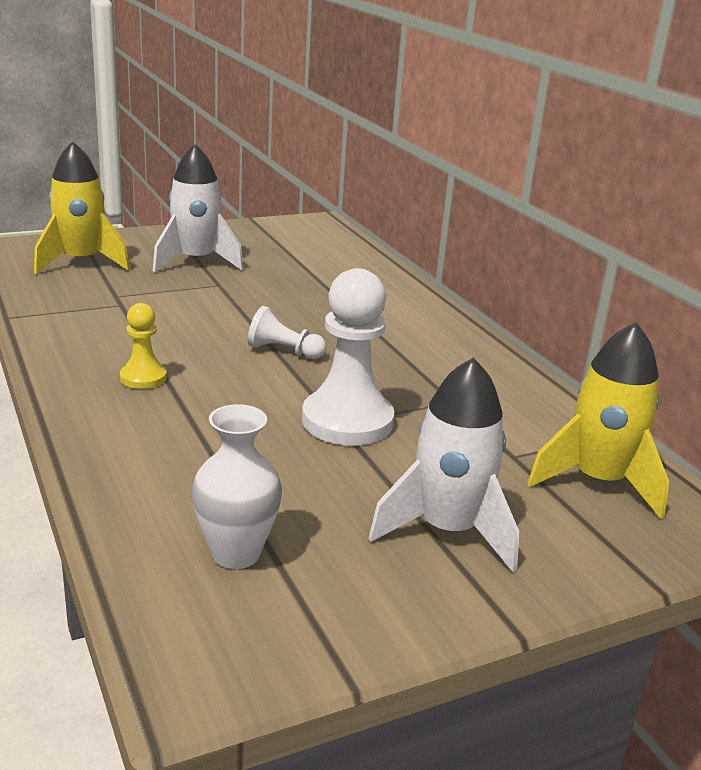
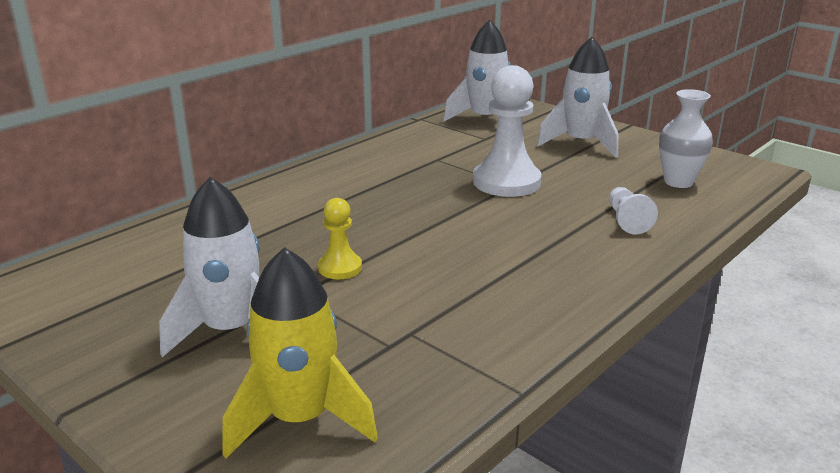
camera: 110 degrees left, 0 degrees up
yellow pawn [120,303,167,389] -> yellow pawn moved to [318,198,362,279]
white pawn [248,306,326,359] -> white pawn moved to [609,187,658,234]
yellow rocket [527,322,669,519] -> white rocket [443,20,510,121]

